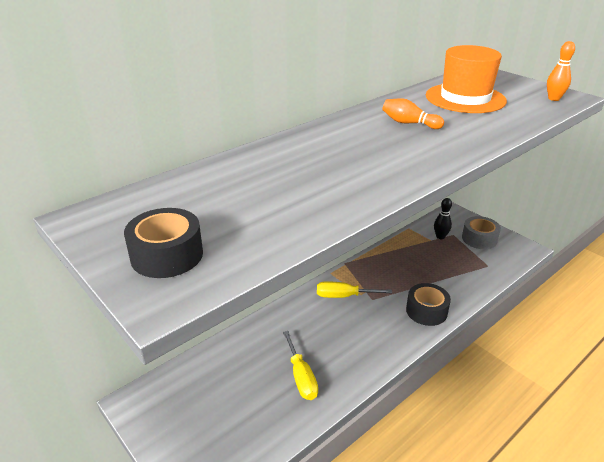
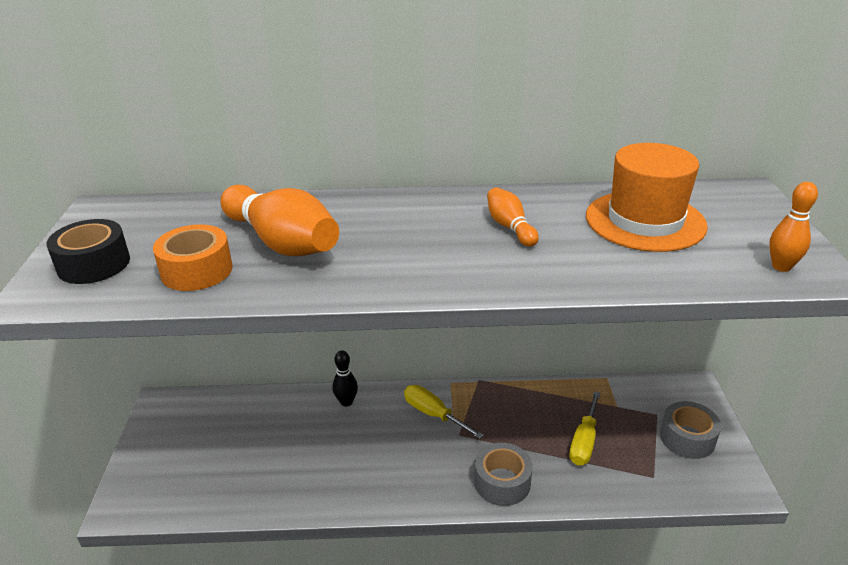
camera: 40 degrees right, 0 degrees up
yellow screwdriver [283,331,318,400] -> yellow screwdriver moved to [569,391,600,466]
black tape [406,283,451,326] -> grey tape [474,443,533,506]
black bowling pin [434,198,452,239] -> black bowling pin moved to [333,351,358,407]
none -> orange tape [153,224,233,291]
none -> orange bowling pin [220,184,339,256]

